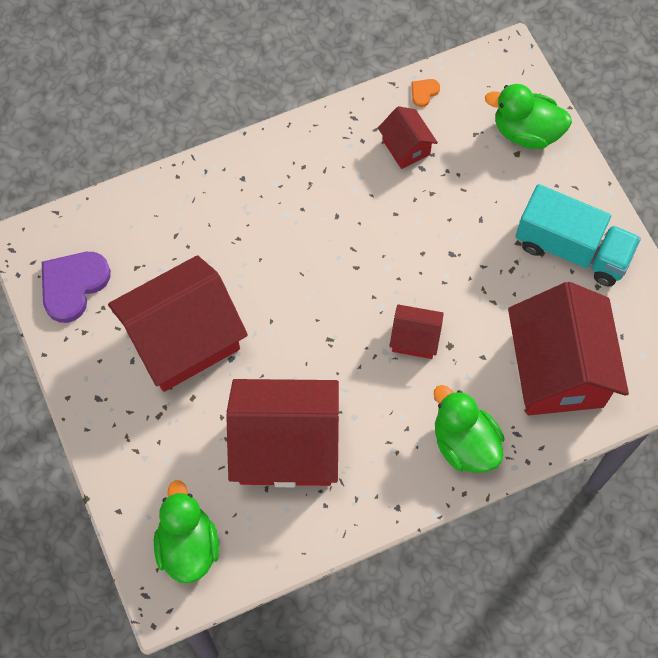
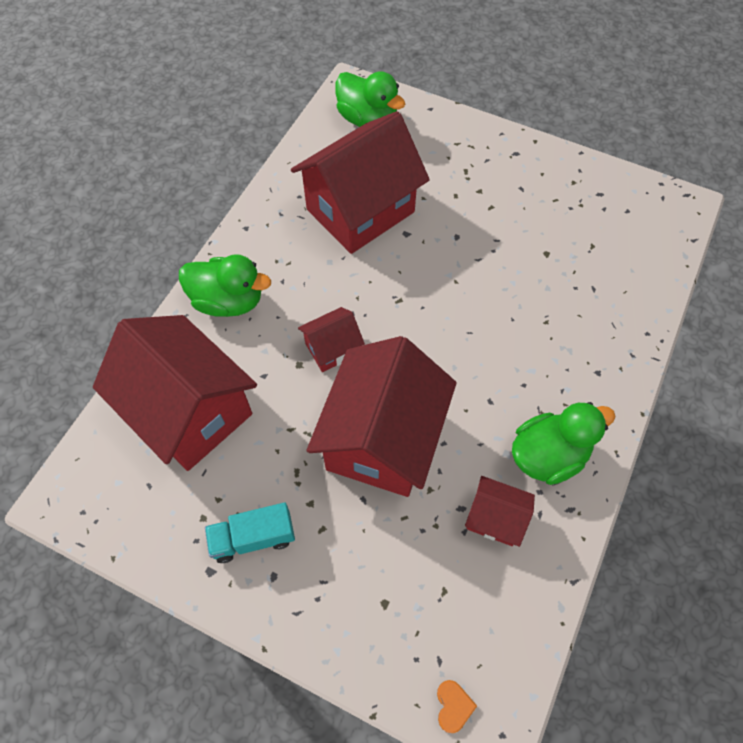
camera: 140 degrees right, 5 degrees down
purple heart [42,252,111,323] -> none
red house [108,255,248,392] -> red house moved to [307,336,457,497]
orange heart [412,79,440,107] -> orange heart moved to [437,680,477,733]
green duck [485,84,572,149] -> green duck moved to [512,402,616,485]
turquoise truck [515,184,641,287] -> turquoise truck [205,503,295,563], size x0.60

